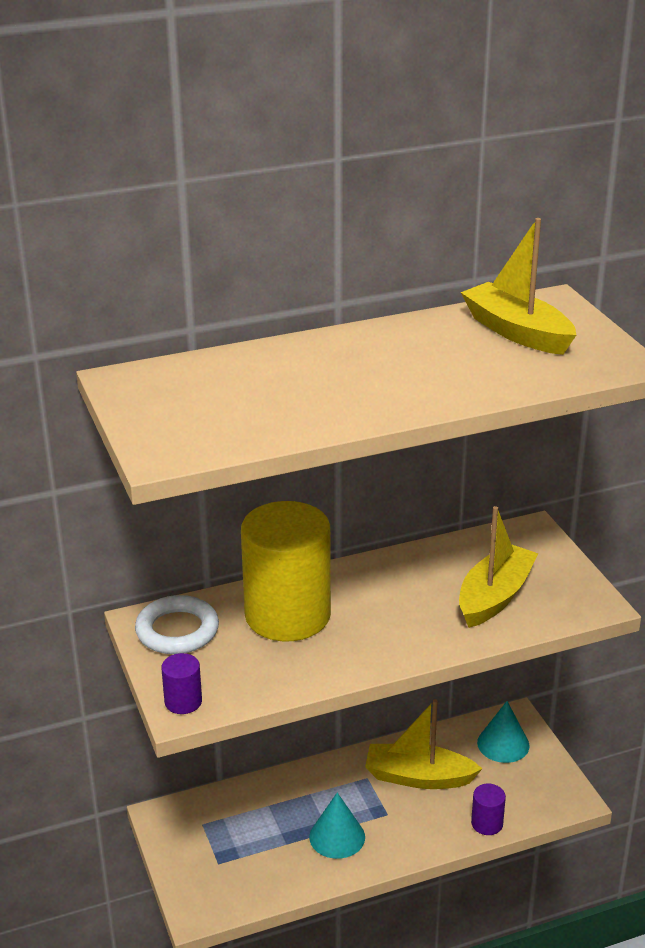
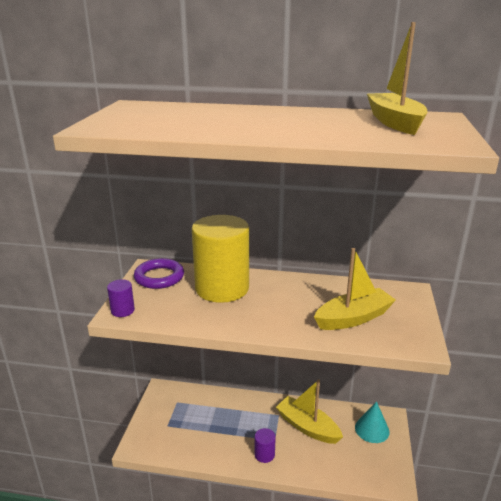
camera: 30 degrees right, 5 degrees down
white ring [135,595,219,654] -> purple ring [134,258,184,289]
turquoise cone [309,792,365,859] -> none
purple cylinder [471,784,506,835] -> purple cylinder moved to [255,428,276,463]

